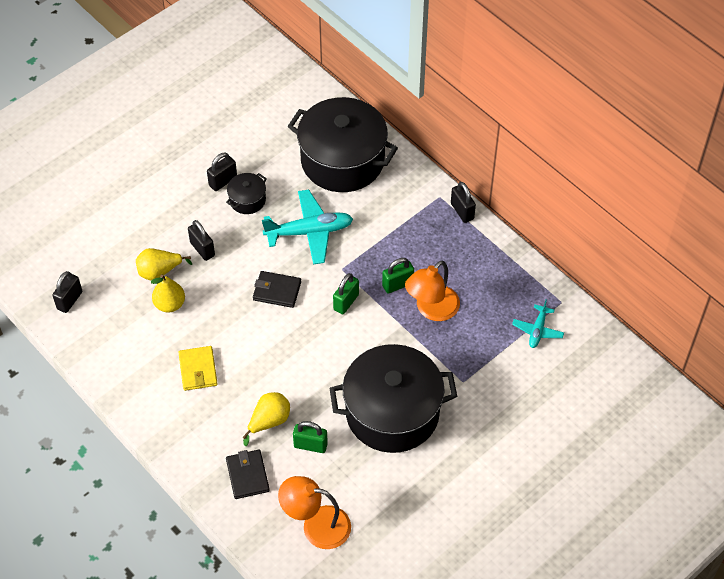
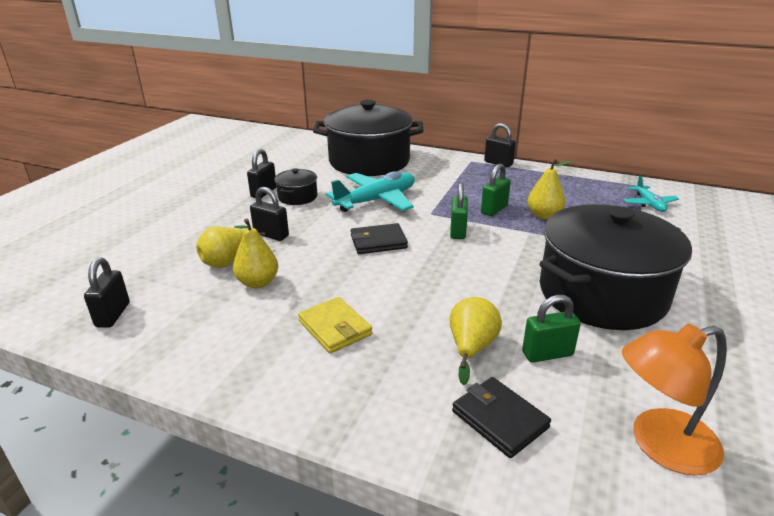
camera: 25 degrees left, 25 degrees down
orange lamp [405,260,460,321] -> yellow pear [527,159,572,220]

